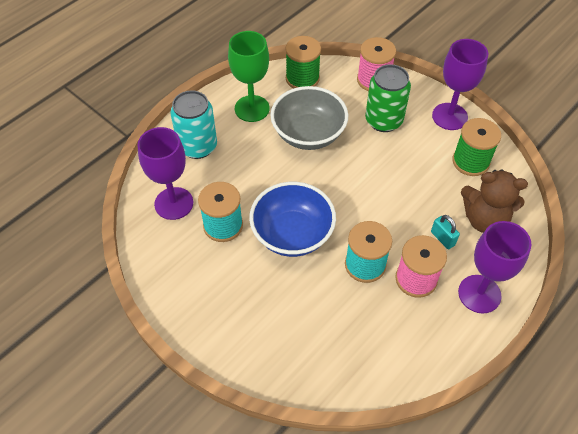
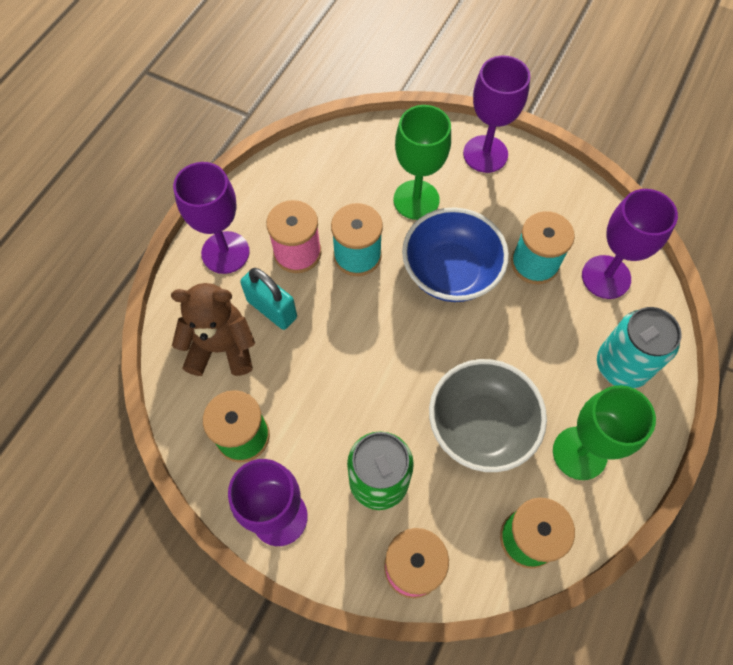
camera: 165 degrees right, 10 degrees up
turquoise padlock [431,215,460,249] -> turquoise padlock [240,268,297,330], size x1.61
none -> green goblet [394,105,451,220]
none -> purple goblet [463,56,530,173]

